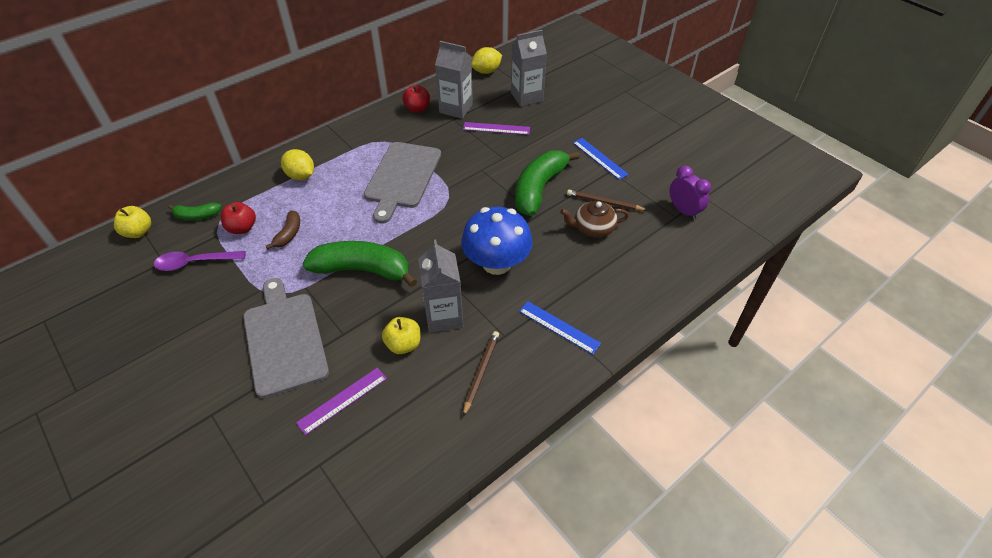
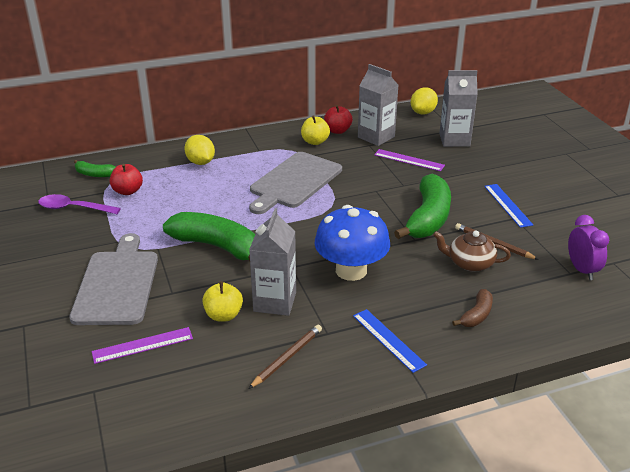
camera: 20 degrees right, 15 degrees down
yellow apple [114,206,151,238] -> yellow apple moved to [301,115,330,145]
brown banana [265,211,300,250] -> brown banana moved to [452,289,493,327]
yellow lemon [471,47,502,74] -> yellow lemon turned 45 degrees counterclockwise [411,87,438,115]
green banana [515,150,580,216] -> green banana turned 150 degrees clockwise [394,174,451,239]

